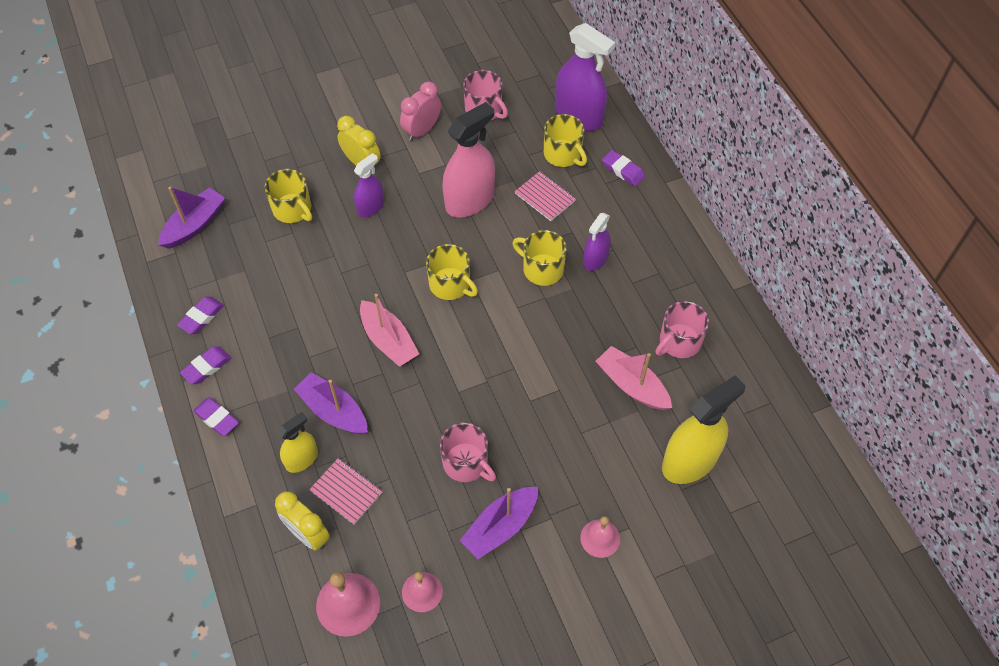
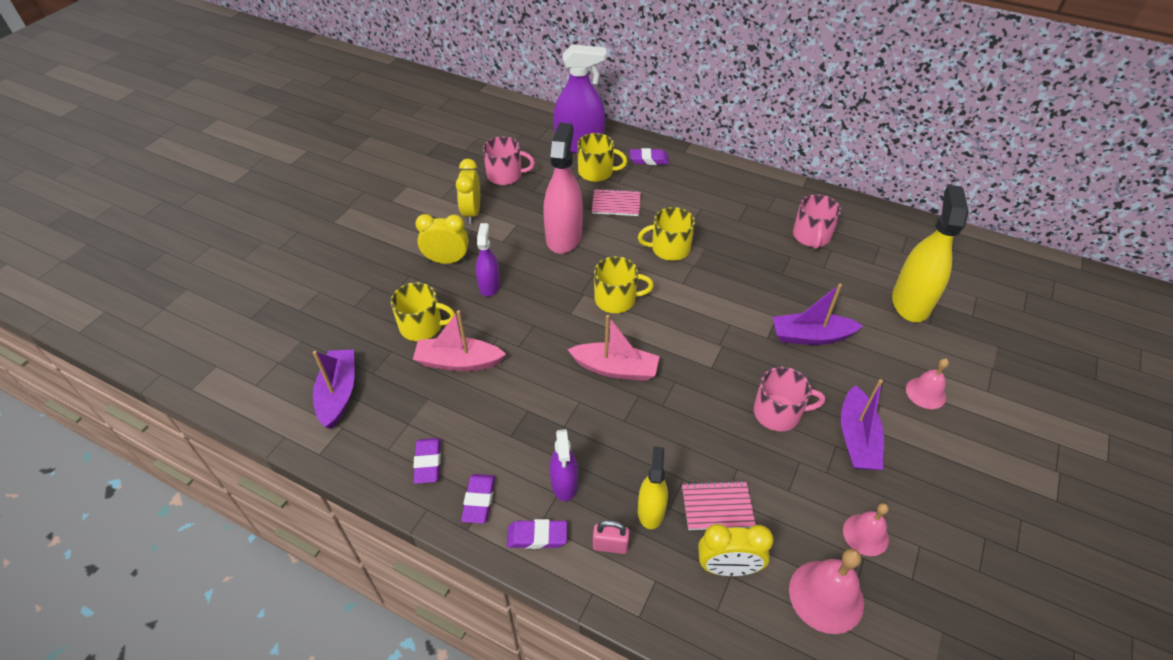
camera: 40 degrees left, 10 degrees down
purple boat [294,372,368,434] -> purple boat moved to [773,284,863,345]
pink clock [400,82,441,141] -> yellow clock [456,159,480,224]
purple spray bottle [583,213,611,271] -> purple spray bottle moved to [550,429,578,501]
pink boat [596,346,672,410] -> pink boat moved to [413,310,506,371]
none -> pink padlock [593,520,630,554]

